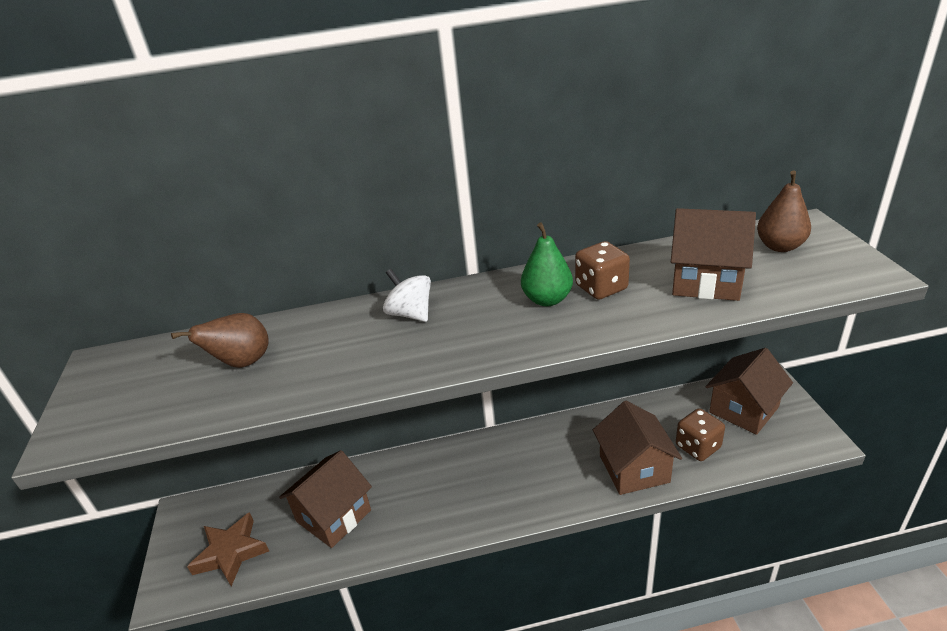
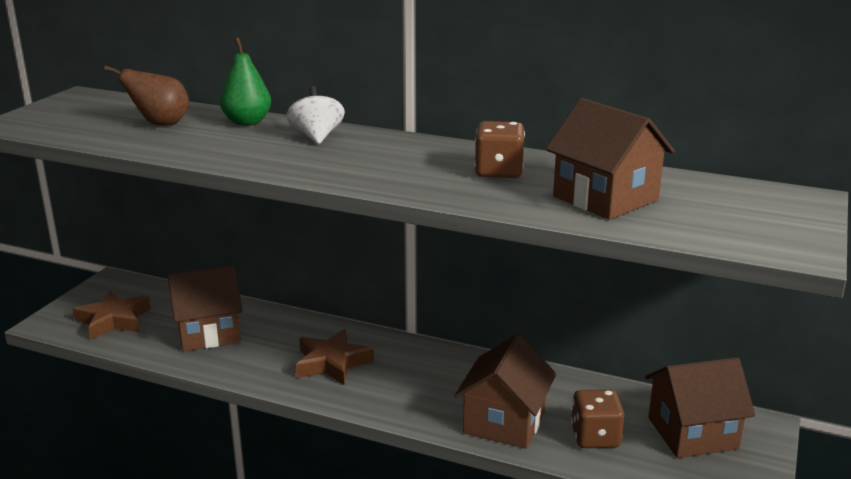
camera: 30 degrees right, 10 degrees down
green pear [521,223,573,306] -> green pear moved to [220,37,271,126]
brown pear [757,171,811,252] -> none
none -> brown star [296,329,374,385]

